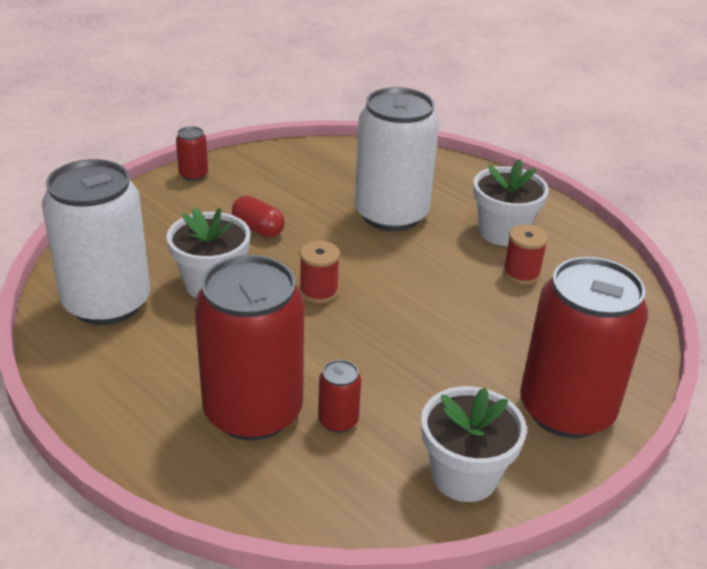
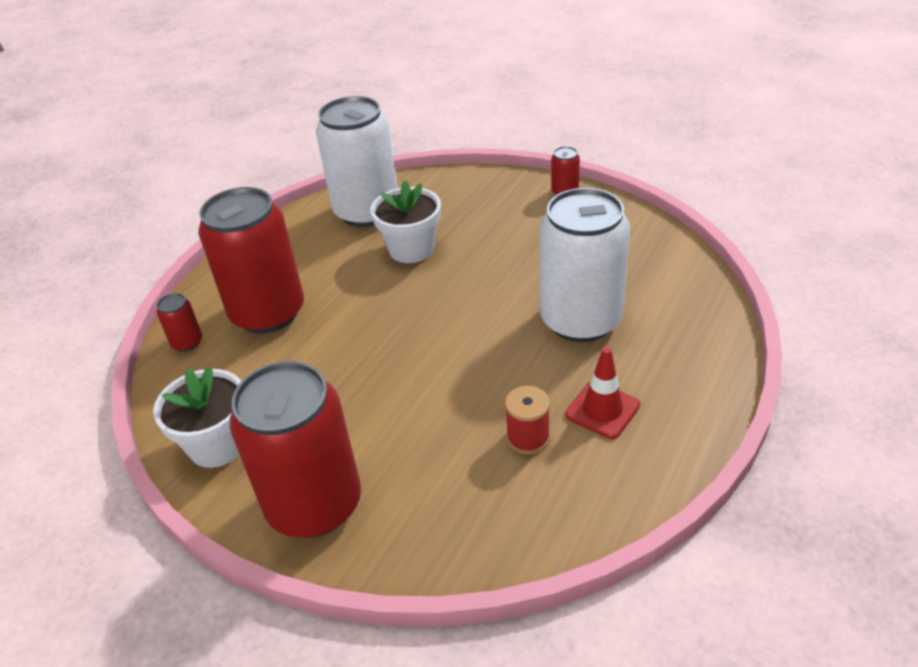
camera: 80 degrees right, 5 degrees up
red capsule [232,196,285,237] -> none
red spool [300,241,340,303] -> none
red can [318,360,361,433] -> red can moved to [157,293,202,352]
white flower pot [473,159,549,246] -> red traffic cone [565,347,640,439]

